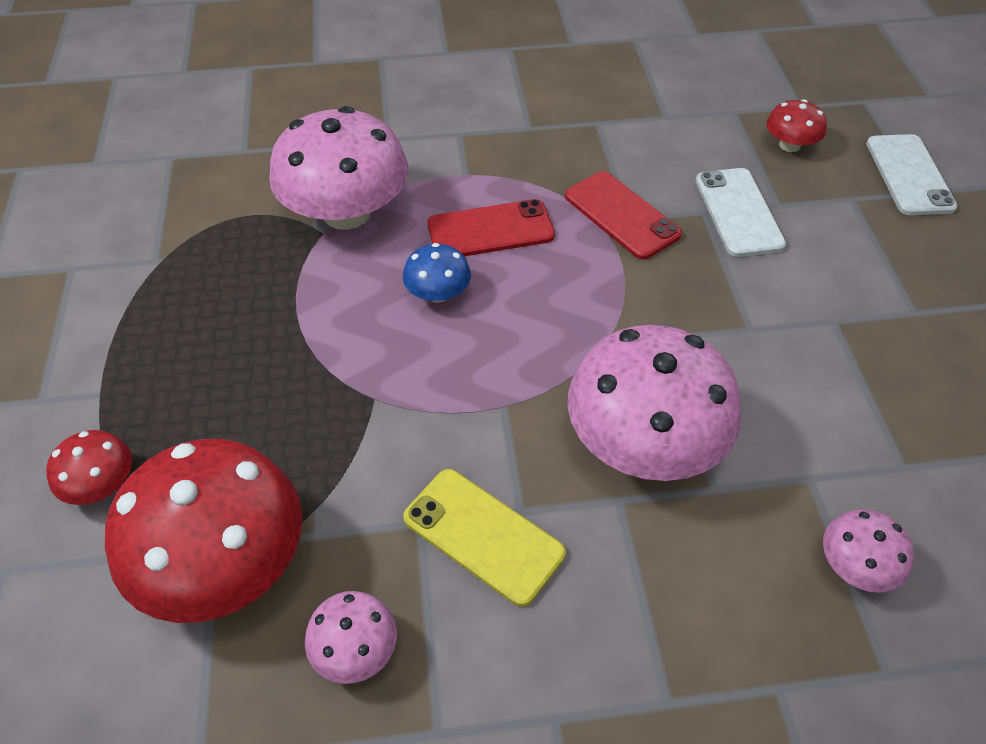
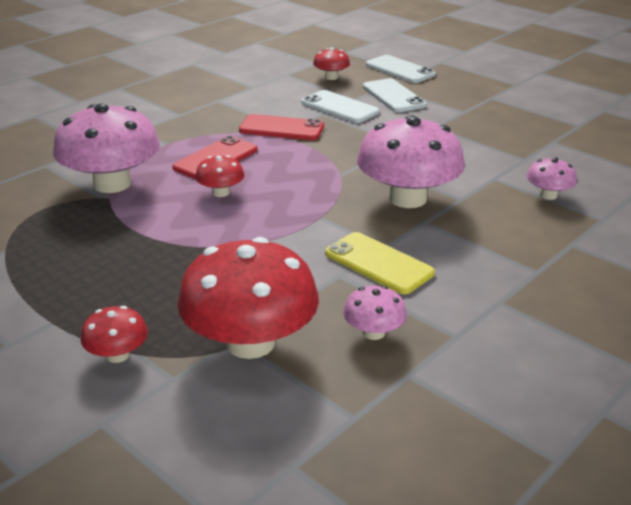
camera: 40 degrees left, 20 degrees down
blue mushroom [403,243,471,303] -> red mushroom [195,155,244,197]
yellow phone [403,469,566,607] -> yellow phone turned 45 degrees clockwise [325,232,435,294]
none -> white phone [363,78,427,112]

